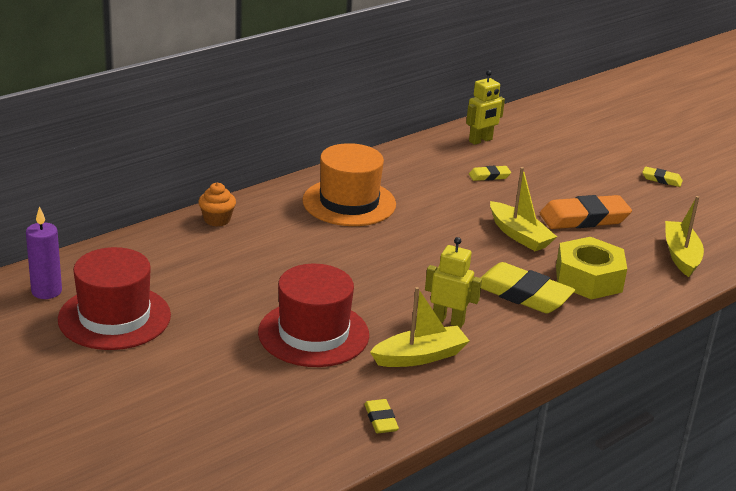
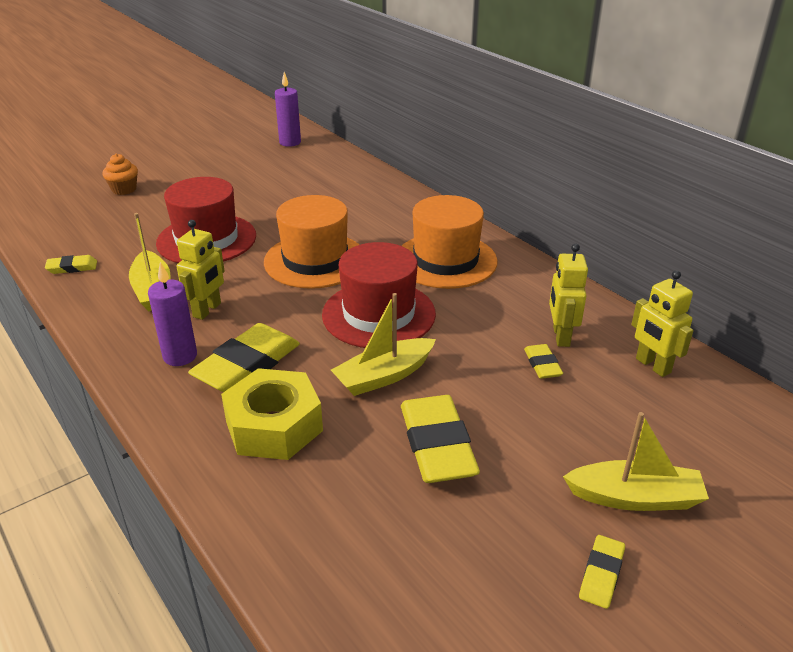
camera: 95 degrees right, 5 degrees up
red hat [58,247,171,350] -> red hat moved to [322,242,436,348]
orange cupcake [199,183,236,226] -> orange cupcake moved to [103,154,138,195]
orange eraser [540,195,632,229] -> yellow eraser [401,395,480,483]
yellow boat [665,196,704,277] -> yellow boat moved to [563,412,709,511]
none -> purple candle [148,262,197,366]
none -> orange hat [264,195,360,289]
none -> yellow robot [549,244,588,347]

